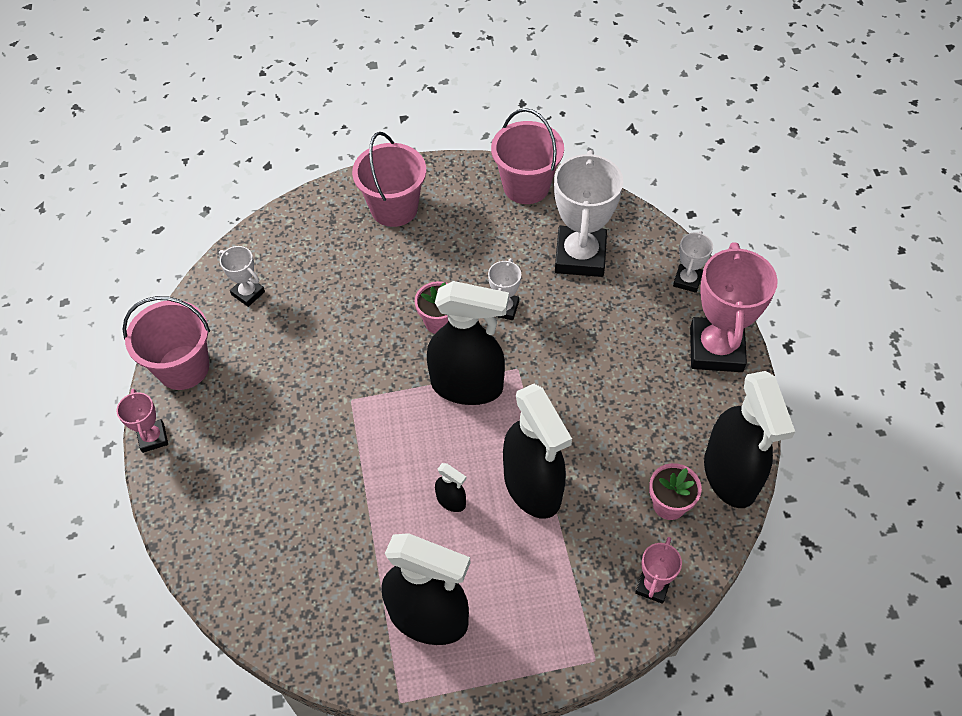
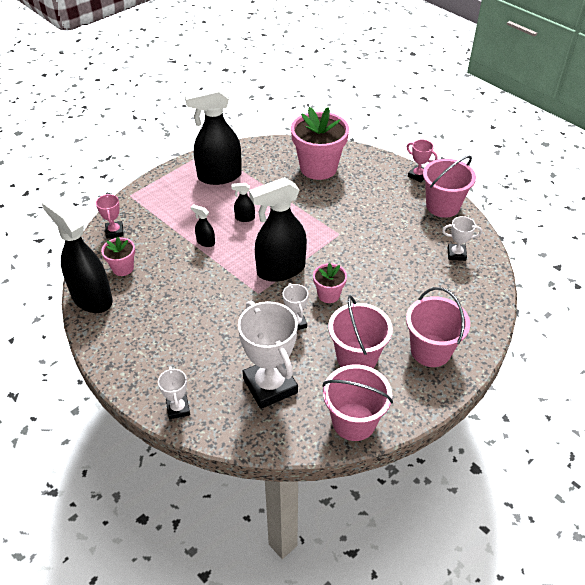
camera: 145 degrees right, 10 degrees down
black spray bottle [503,384,572,519] -> black spray bottle [191,204,215,247], size x0.42
pink trophy [690,242,778,372] -> none
none -> pink flower pot [291,107,349,180]
none -> pink bucket [328,296,393,368]

